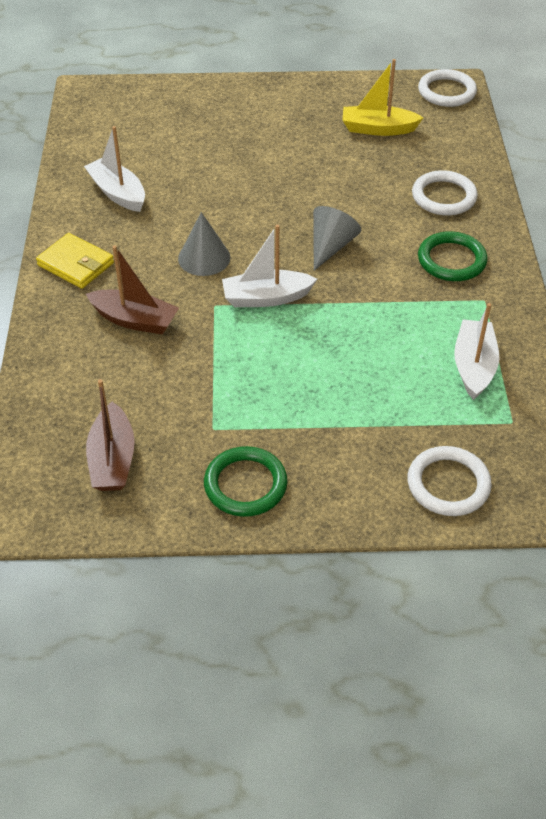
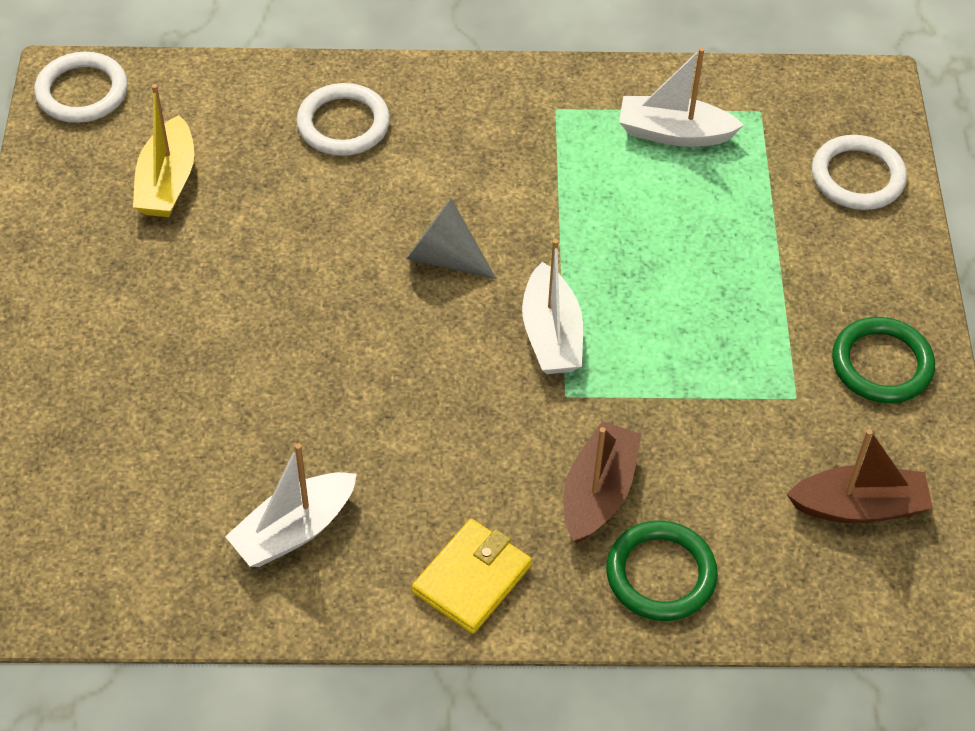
camera: 90 degrees left, 5 degrees up
grey cone [178,212,230,276] -> none
green ring [418,231,488,281] -> green ring moved to [606,521,718,621]

